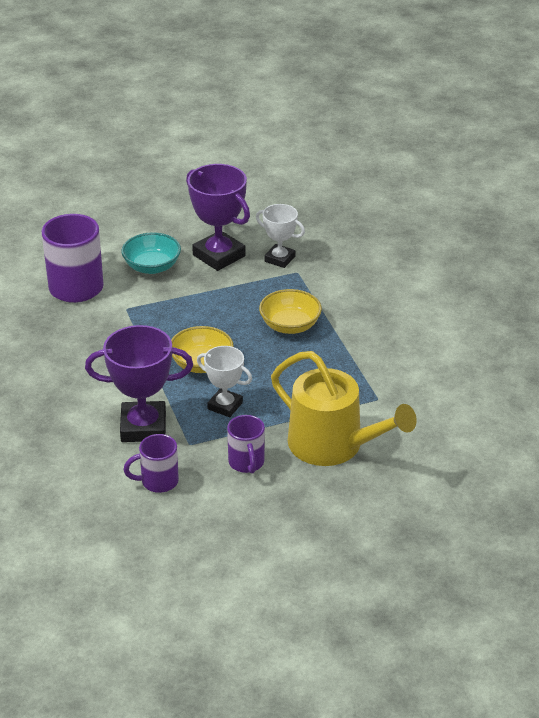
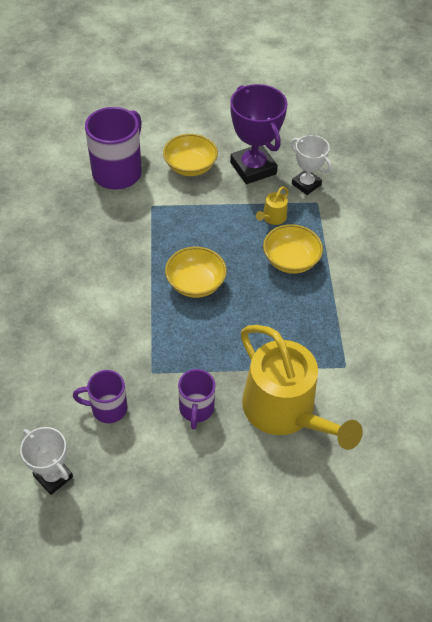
camera: 15 degrees right, 15 degrees up
purple trophy [85,325,193,442] -> none
turquoise bowl [121,232,181,274] -> yellow bowl [163,134,218,176]
white trophy [197,346,252,417] -> white trophy moved to [20,427,73,495]
none -> yellow watering can [256,186,289,225]

